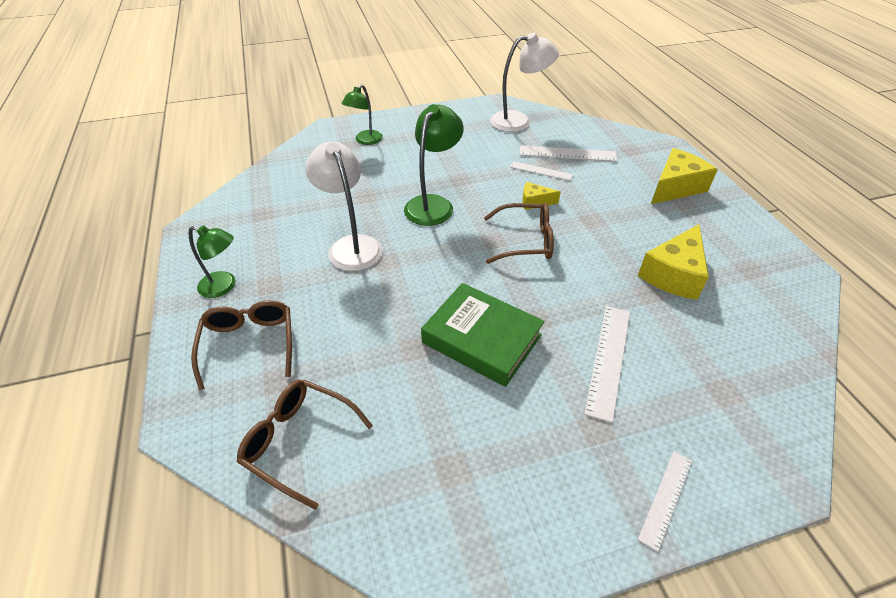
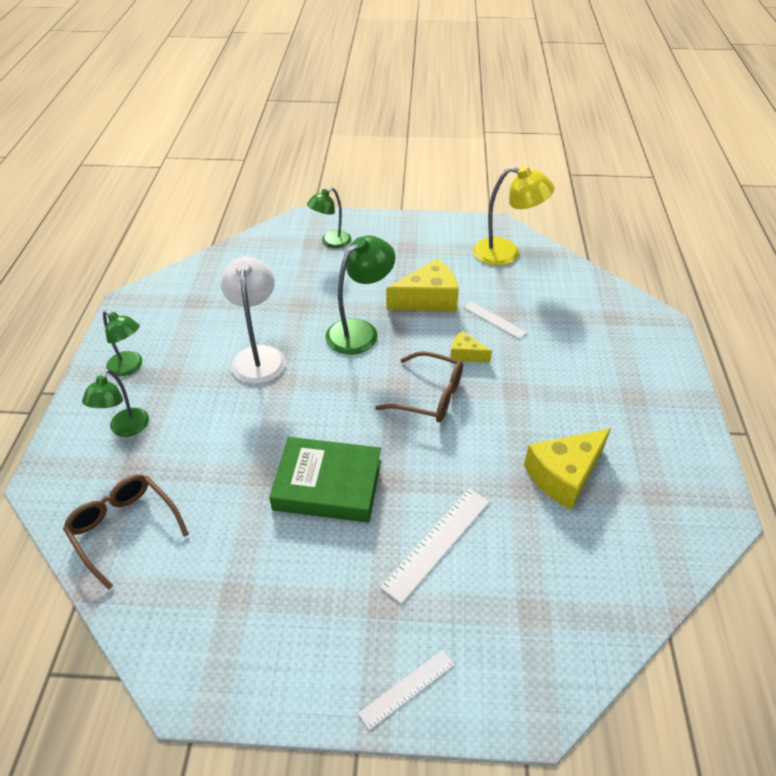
camera: 20 degrees right, 0 degrees up
brown glasses [191,300,292,391] -> green lamp [82,369,149,437]
green book [421,283,545,387] -> green book turned 45 degrees counterclockwise [269,437,381,523]
white lamp [490,33,559,132] -> yellow lamp [473,165,555,266]
white ruler [520,145,617,162] -> none
yellow cheese [651,148,718,204] -> yellow cheese moved to [386,259,459,311]

